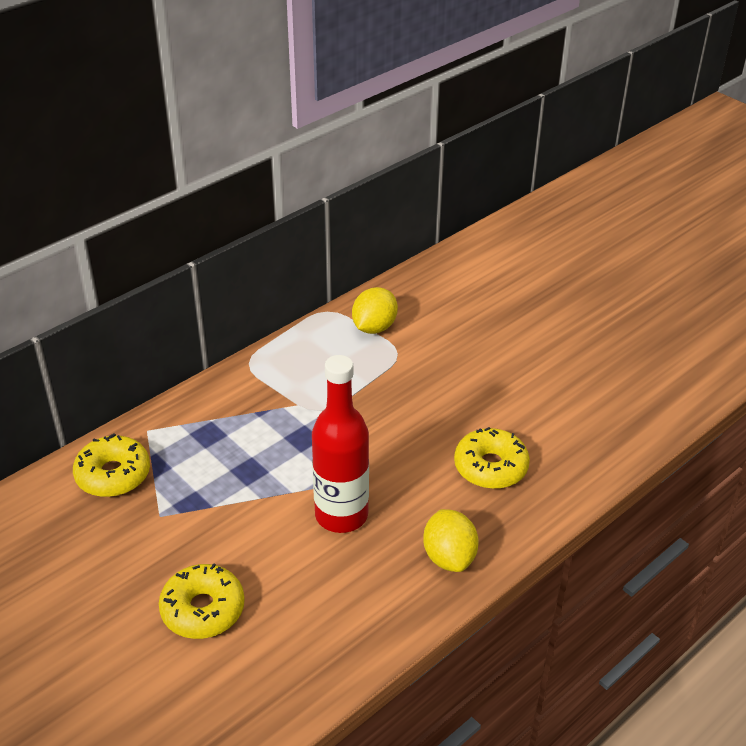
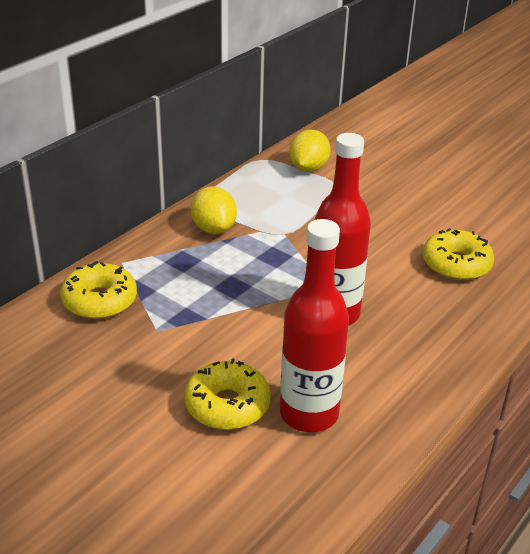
camera: 10 degrees left, 5 degrees down
yellow lemon [423,509,479,572] -> yellow lemon moved to [191,186,237,234]
none -> red bottle [280,219,349,432]

